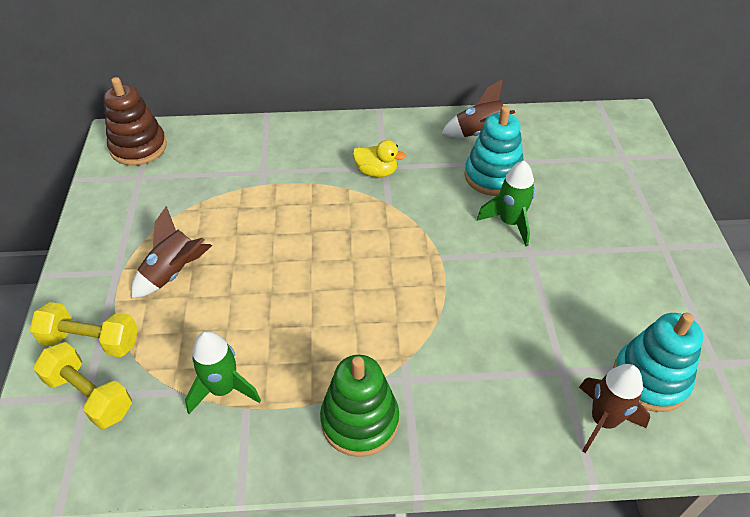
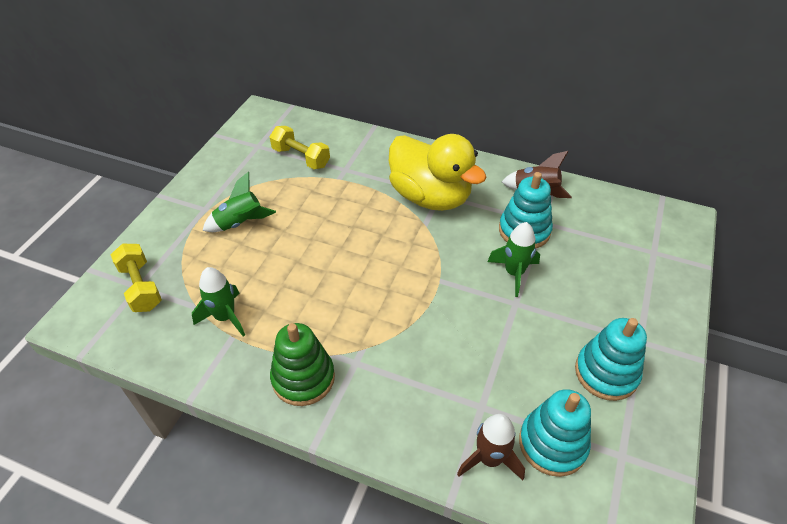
camera: 25 degrees right, 0 degrees up
yellow dumbbell [30,302,138,357] -> yellow dumbbell moved to [270,126,330,169]
brown stacking toy [104,77,167,166] -> none
brown rocket [131,206,212,298] -> green rocket [203,172,276,232]
yellow duck [353,140,405,177] -> yellow duck [389,134,486,211], size x2.40
none -> turquoise stacking toy [575,318,647,401]

